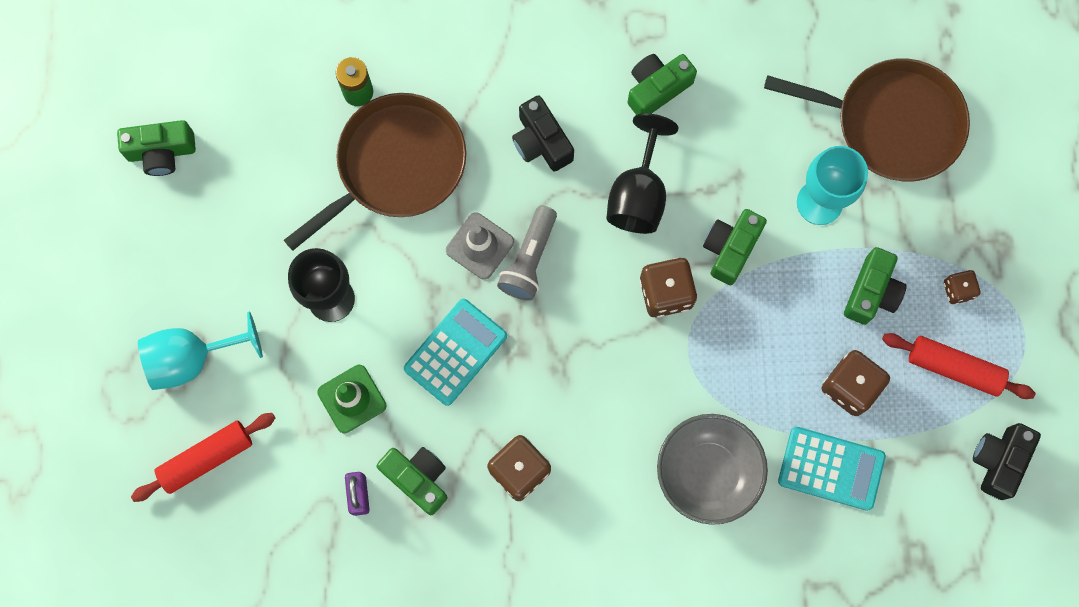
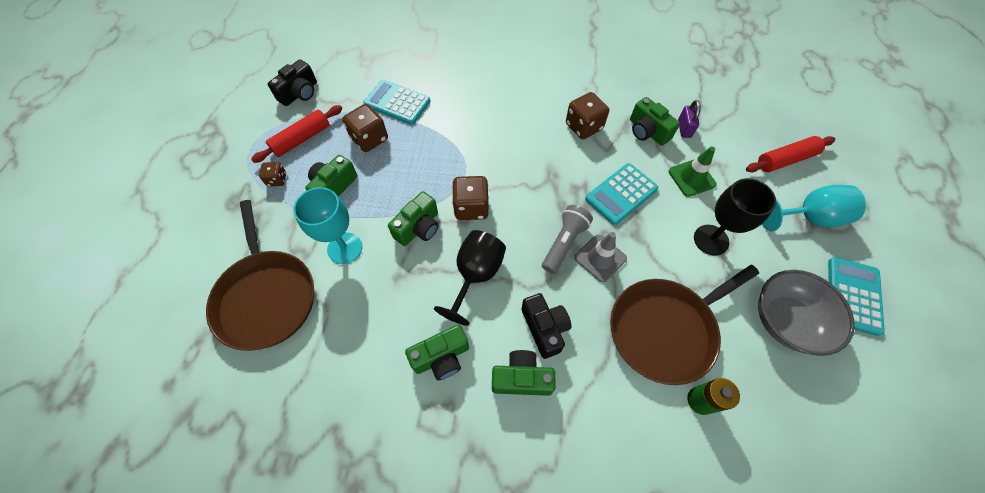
camera: 170 degrees left, 15 degrees down
green camera [117,120,196,176] -> green camera moved to [492,350,556,396]
grey bowl [657,414,768,525] -> grey bowl moved to [758,270,855,356]
brown pan [764,58,970,182] -> brown pan turned 135 degrees counterclockwise [206,200,314,351]
red rolling pin [882,333,1036,399] -> red rolling pin turned 75 degrees counterclockwise [251,105,342,163]
none -> turquoise calculator [828,257,885,336]

